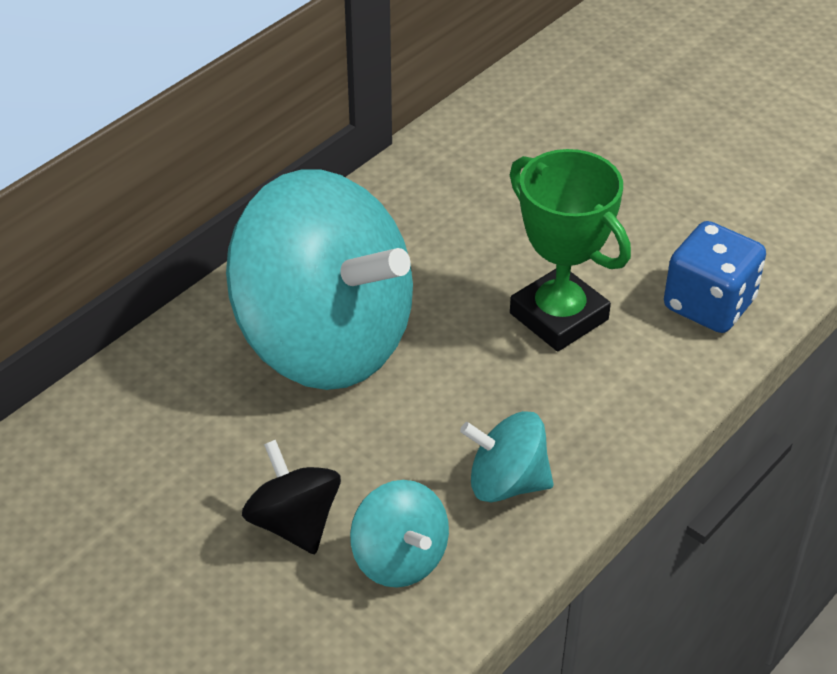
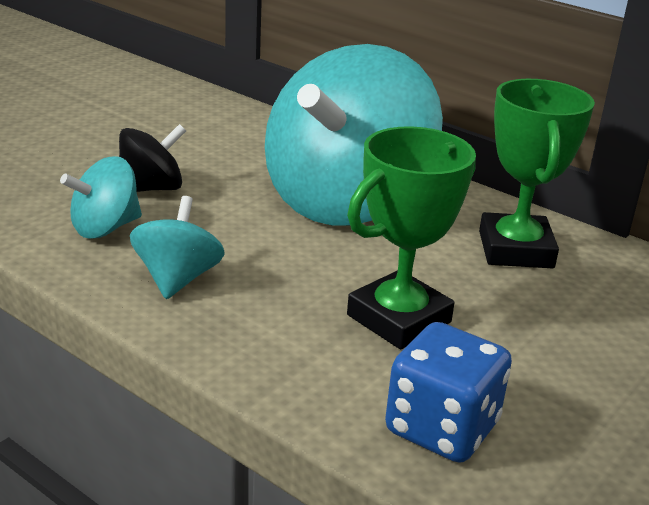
camera: 85 degrees right, 15 degrees down
none -> green trophy [479,79,595,268]

